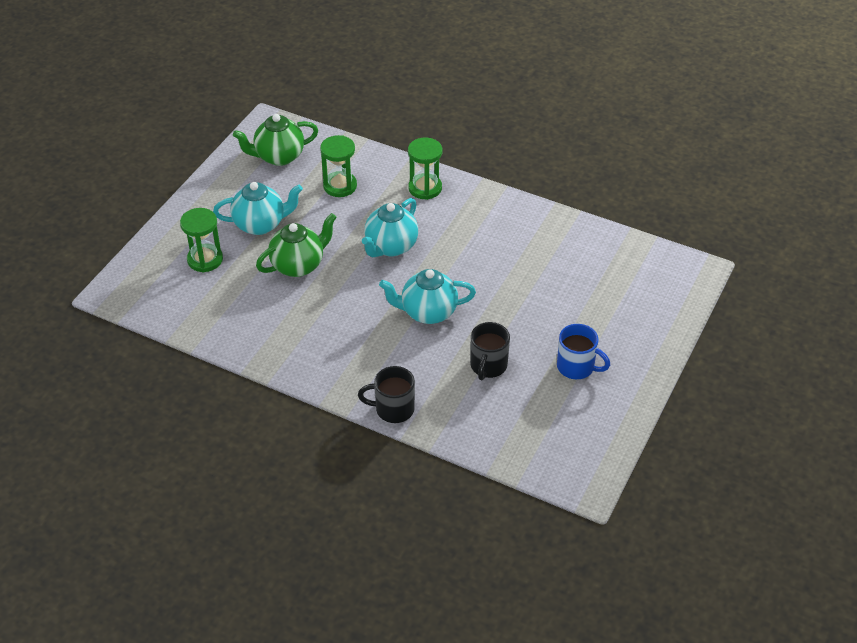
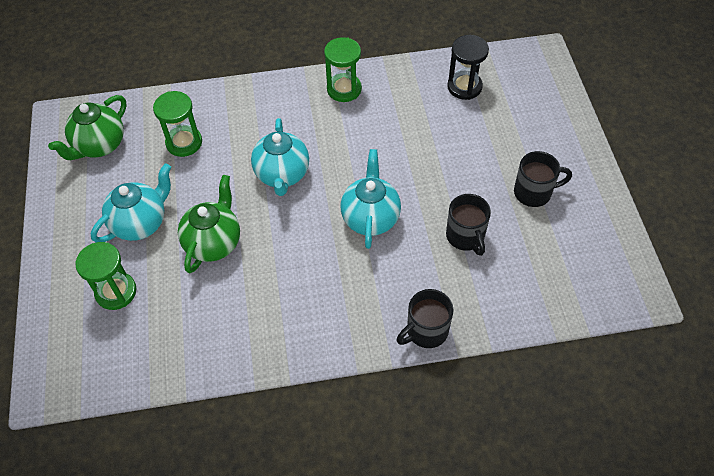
camera: 35 degrees left, 10 degrees up
turquoise teapot [379,269,476,324] -> turquoise teapot turned 135 degrees clockwise [341,149,401,249]
green hourglass [408,138,442,200] -> green hourglass moved to [324,37,362,102]
blue mug [557,324,610,379] -> black mug [514,151,572,207]
none -> black hourglass [447,35,489,100]

